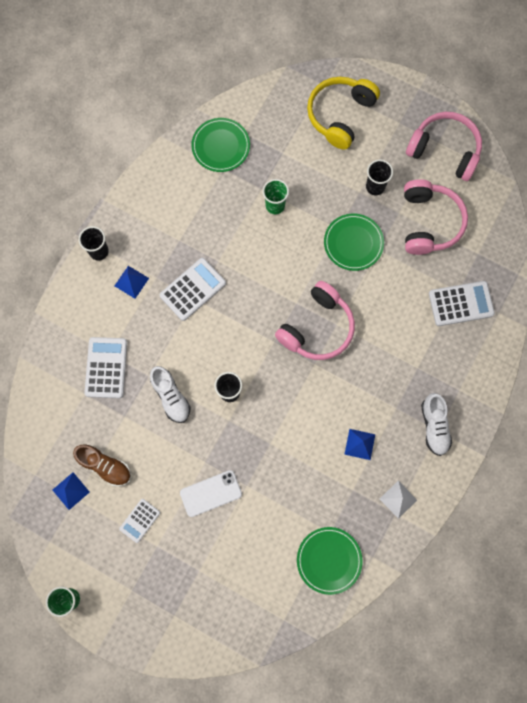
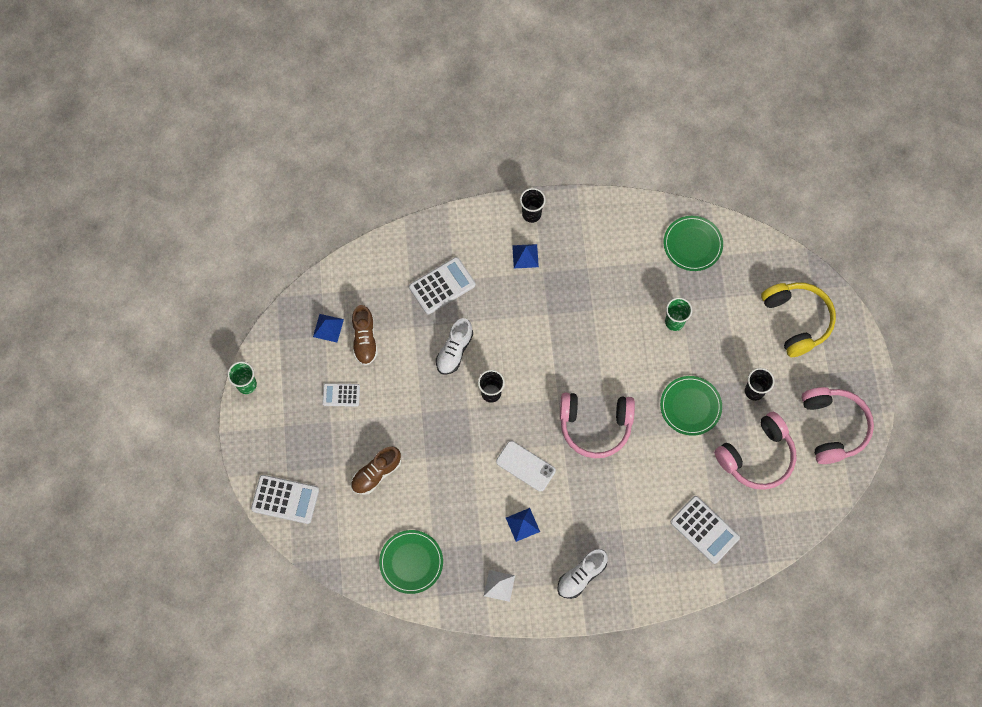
camera: 55 degrees right, 5 degrees down
white calculator [160,258,226,321] -> white calculator moved to [251,475,319,524]
white phone [180,470,242,517] -> white phone moved to [496,441,556,492]
yellow headphones [307,77,380,150] -> yellow headphones turned 75 degrees clockwise [761,282,836,357]
none -> brown shoe [351,447,401,495]

